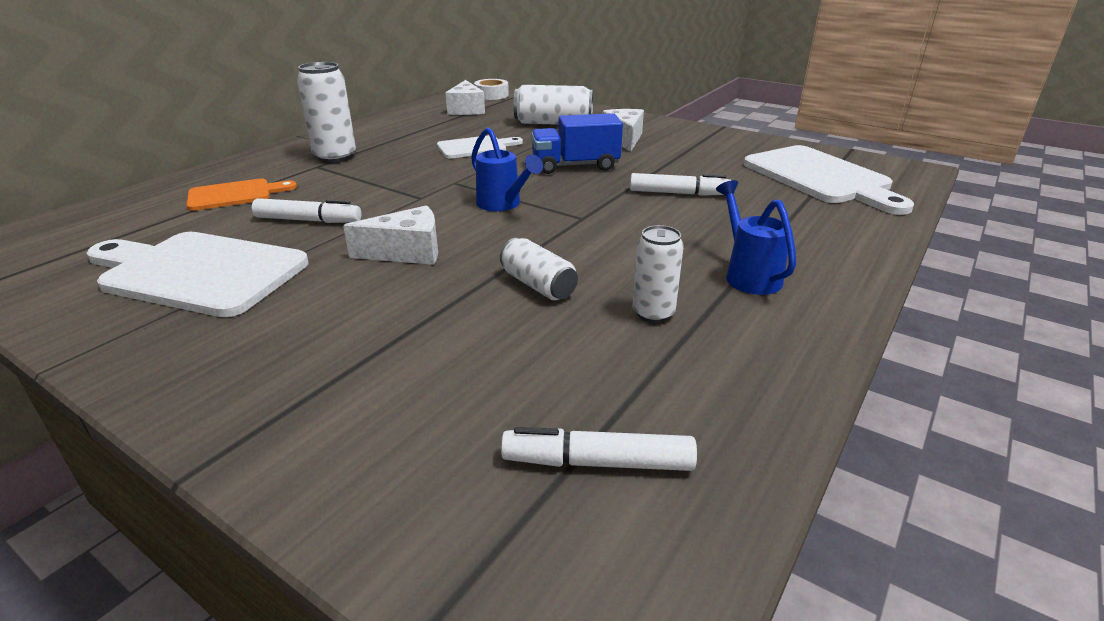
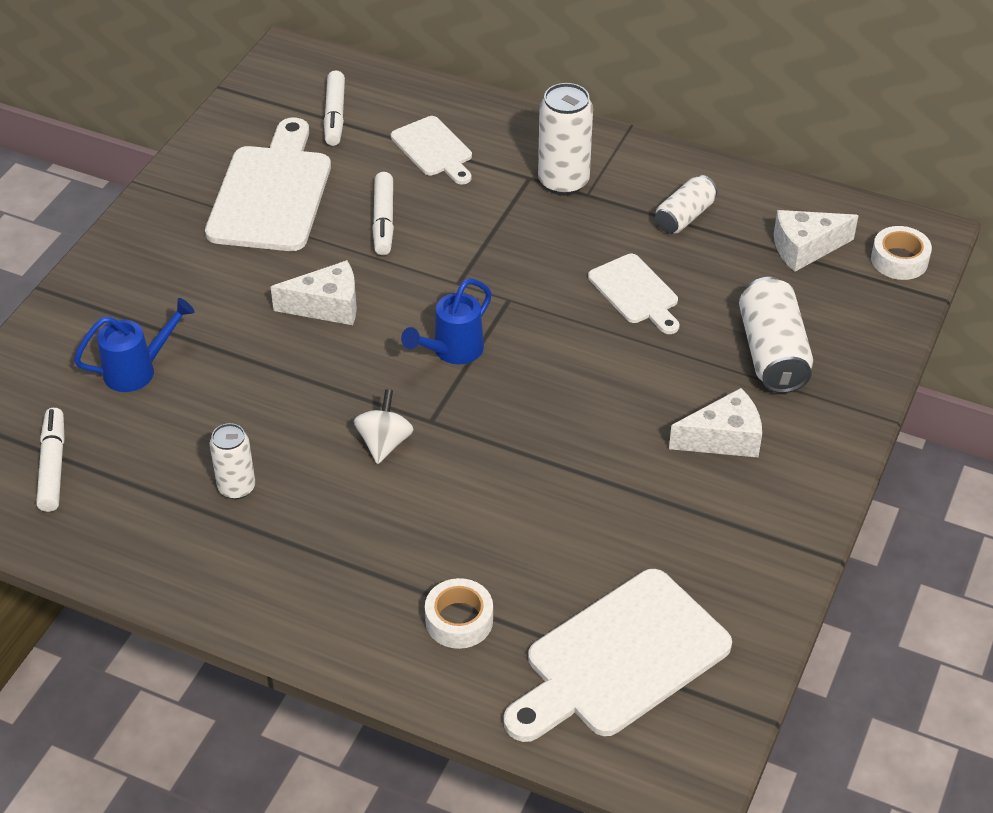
camera: 80 degrees right, 15 degrees up
orange cutting board [187,178,297,211] -> white cutting board [391,116,472,184]
white cheese [343,205,438,265] -> white cheese turned 75 degrees counterclockwise [271,260,357,325]
white can [500,238,578,300] -> white can moved to [655,175,717,234]
blue truck [531,113,623,174] -> none
white marker [630,173,731,196] -> white marker moved to [324,70,345,146]
blue watering can [716,180,796,295] -> blue watering can moved to [74,298,195,392]
none -> white spinning top [353,389,414,464]
none -> white tape [425,578,493,649]

